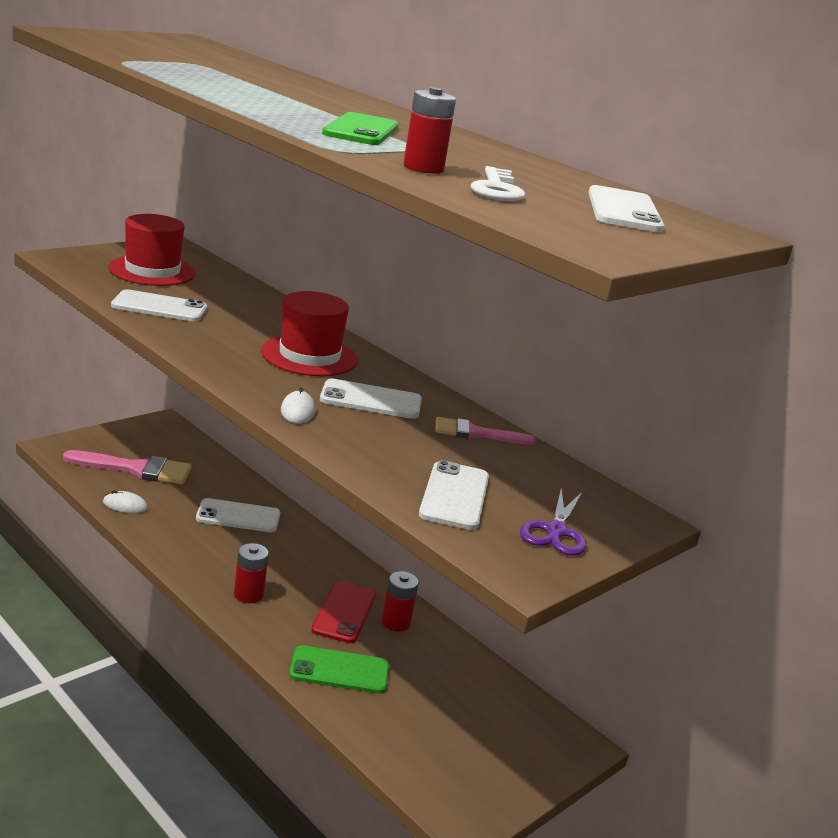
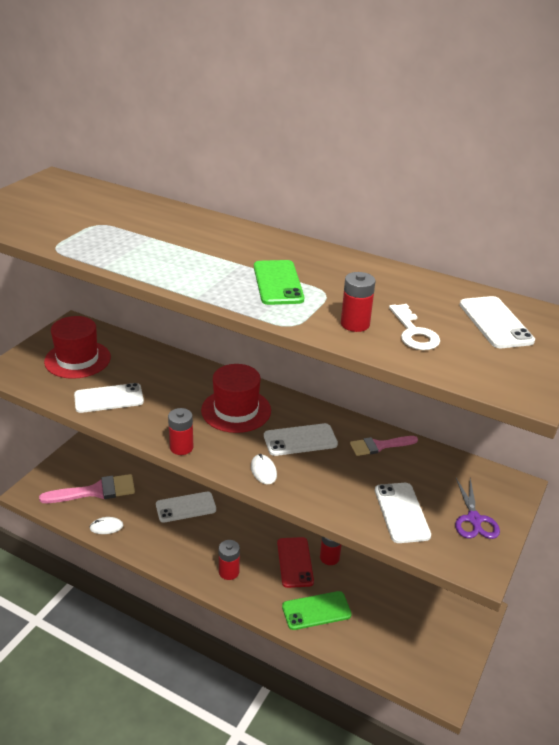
camera: 15 degrees left, 10 degrees up
none -> red battery [168,408,193,455]

